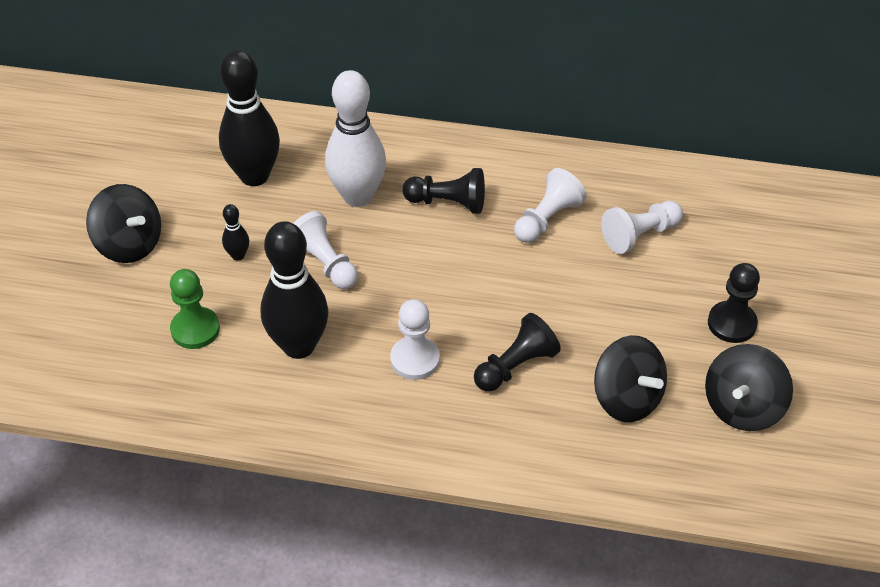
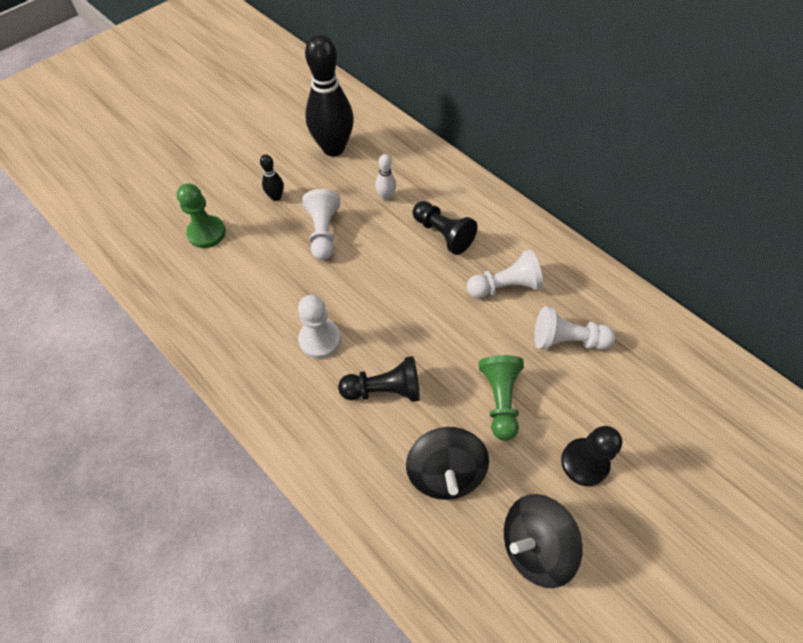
camera: 35 degrees right, 10 degrees up
black spinning top [86,184,161,263] -> none
black bowling pin [261,221,328,359] -> none
white bowling pin [325,70,386,207] -> white bowling pin [375,154,396,201], size x0.43
none -> green pawn [479,355,524,441]

